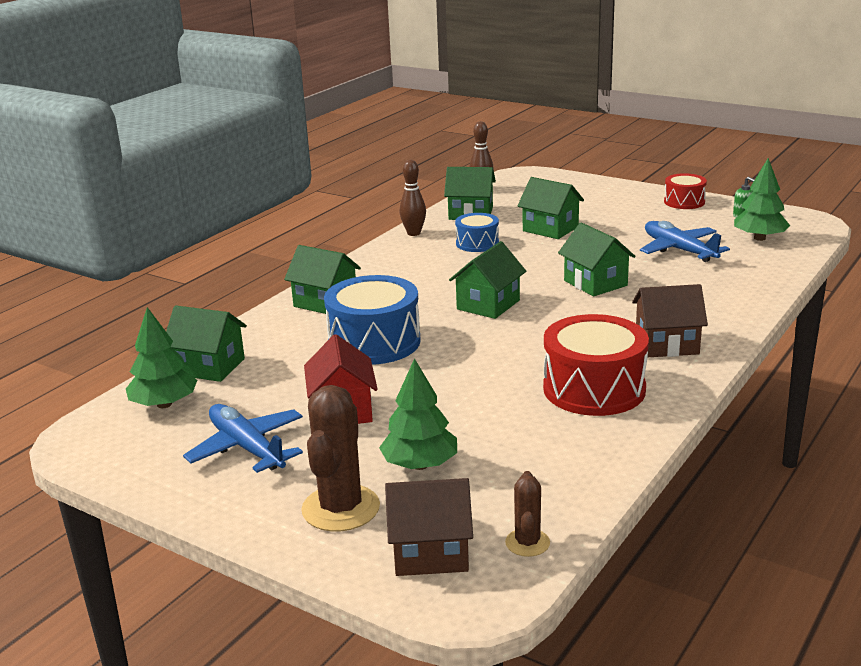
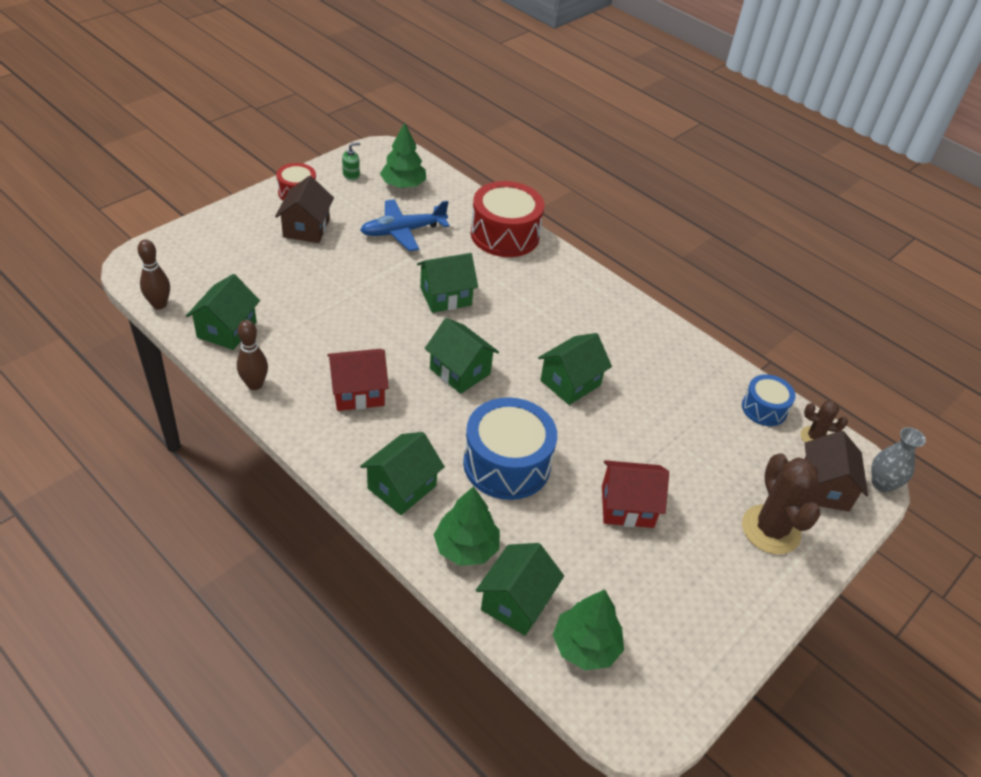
camera: 85 degrees left, 20 degrees up
blue plane [183,404,303,473] -> none
brown cactus [301,385,380,531] -> brown cactus turned 60 degrees clockwise [742,453,820,554]
green tree [379,358,457,470] -> green tree moved to [434,486,500,566]
blue drum [455,213,499,252] -> blue drum moved to [742,374,795,426]
green house [517,177,584,239] -> green house moved to [538,333,612,405]
red drum [543,314,649,416] -> red drum moved to [471,181,544,257]
brown house [632,284,708,357] -> brown house moved to [275,176,334,243]
none -> red house [327,349,389,411]
none -> grey vase [871,427,926,493]

